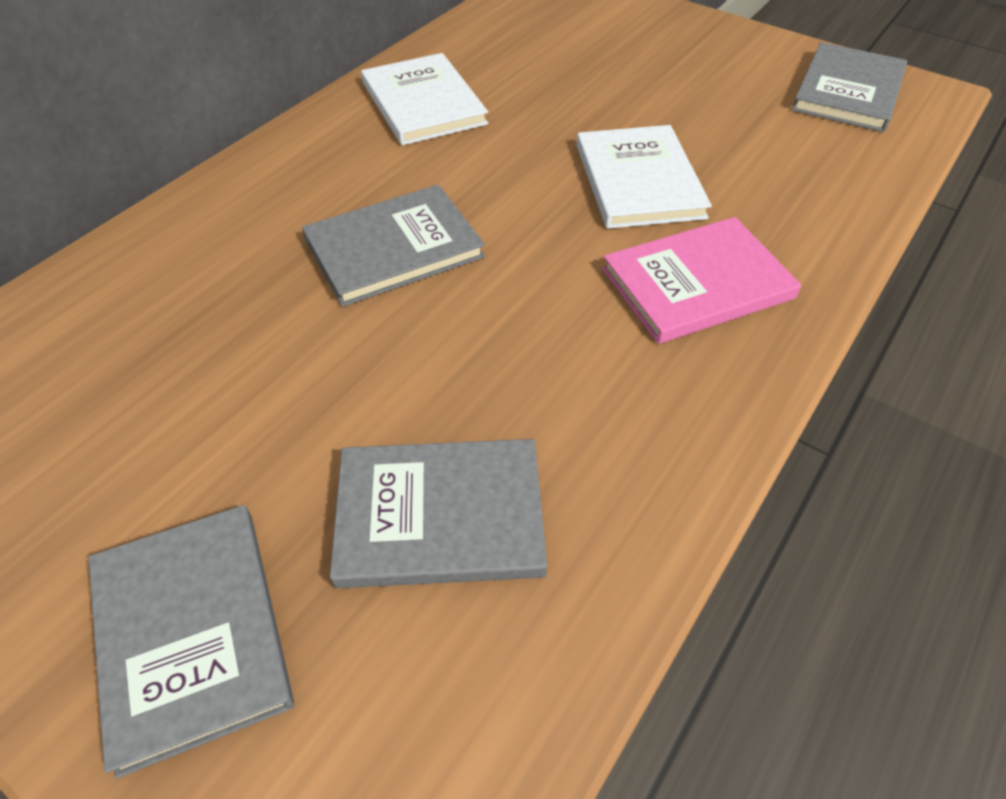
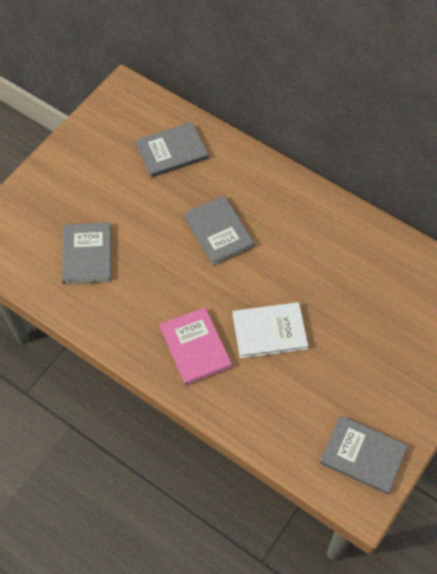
camera: 90 degrees right, 10 degrees up
grey book [89,505,294,779] -> grey book moved to [136,122,208,178]
white book [361,53,488,145] -> none

